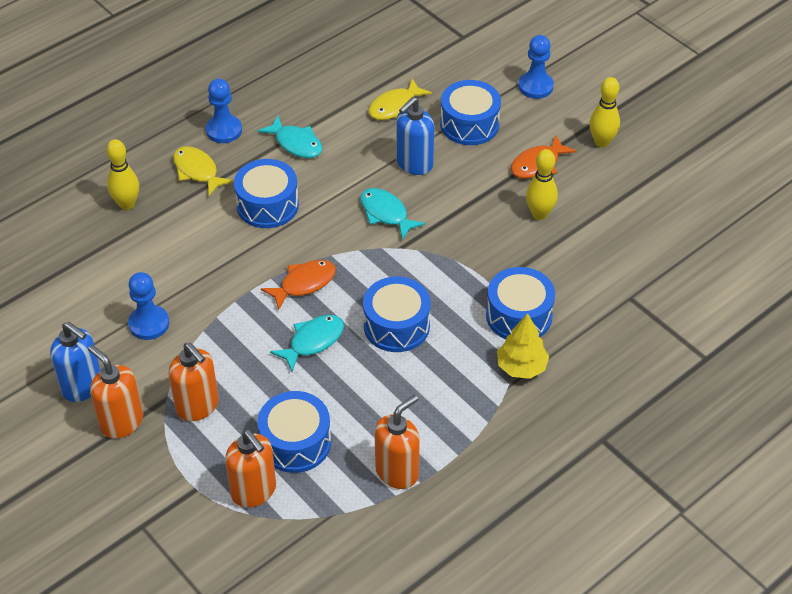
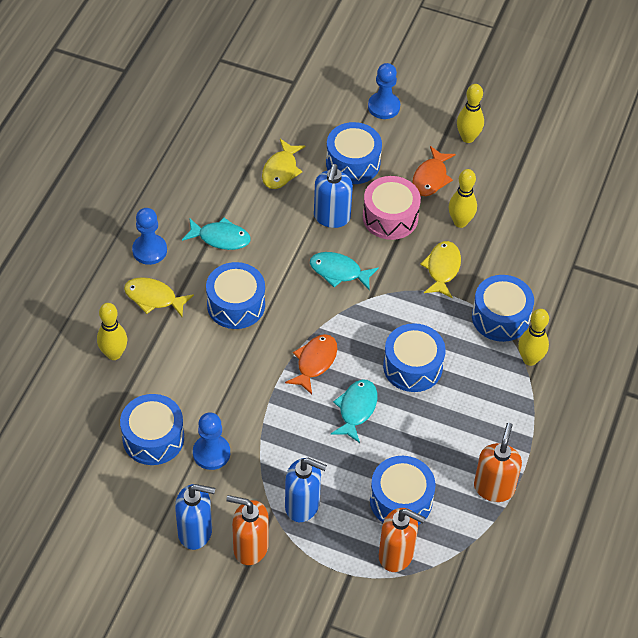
camera: 30 degrees left, 5 degrees up
orange soap dispenser [169,343,219,421] -> blue soap dispenser [285,458,327,522]
yellow tree [497,313,549,379] -> yellow bowling pin [518,309,549,366]
none -> blue drum [120,394,184,465]
none -> pink drum [363,176,421,240]
none -> yellow fish [420,241,461,298]

